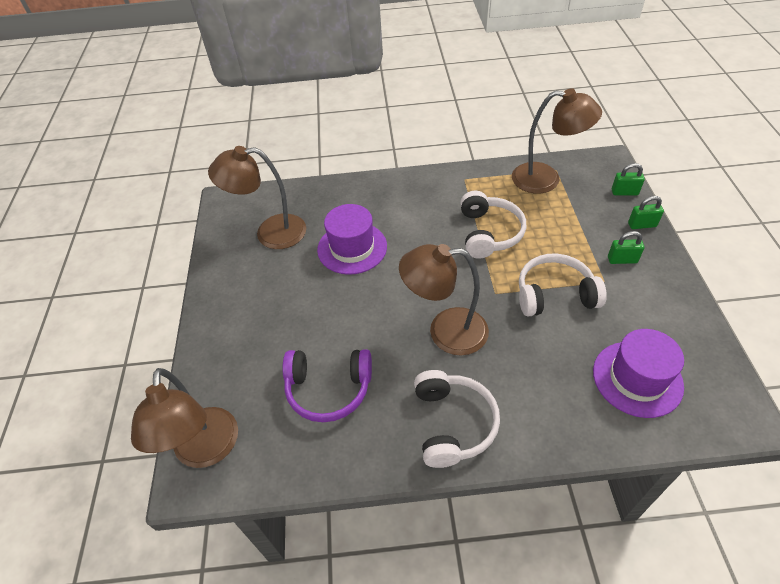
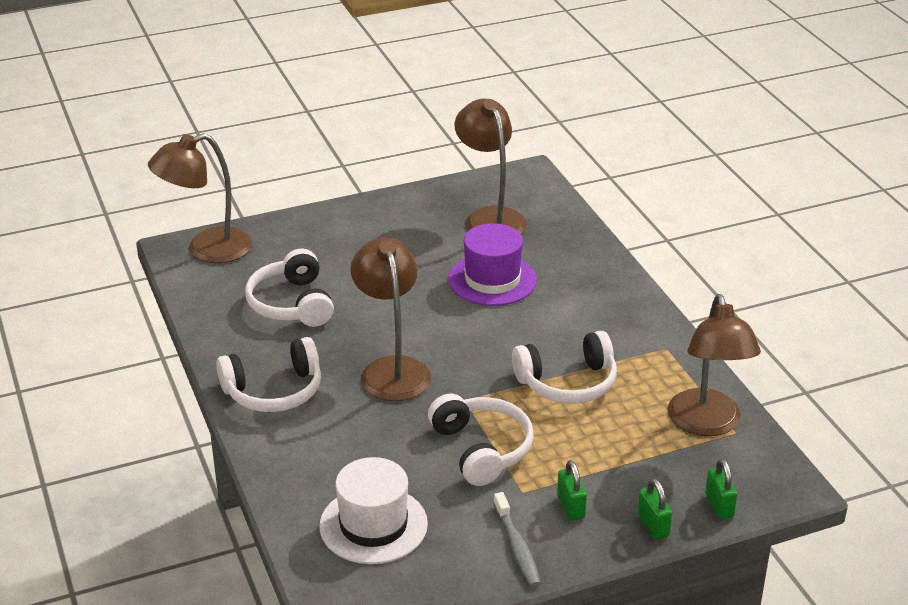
camera: 70 degrees right, 15 degrees down
purple headphones [282,349,372,422] -> white headphones [245,249,334,327]
purple hat [593,329,684,418] -> white hat [319,457,428,564]
none -> grey toothbrush [493,492,541,587]

